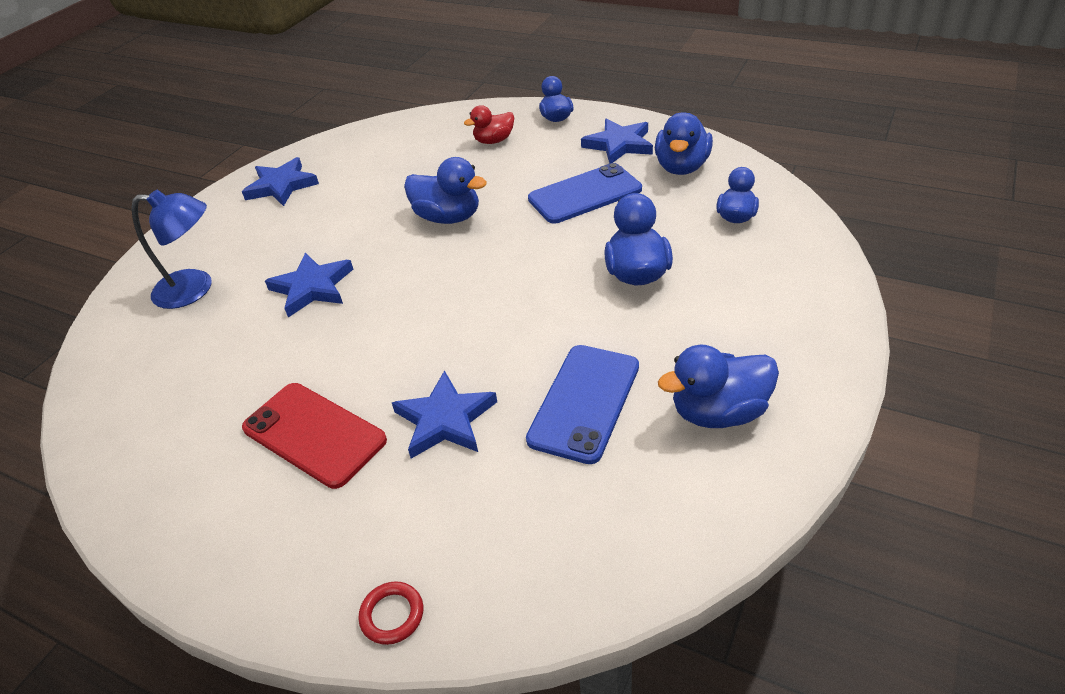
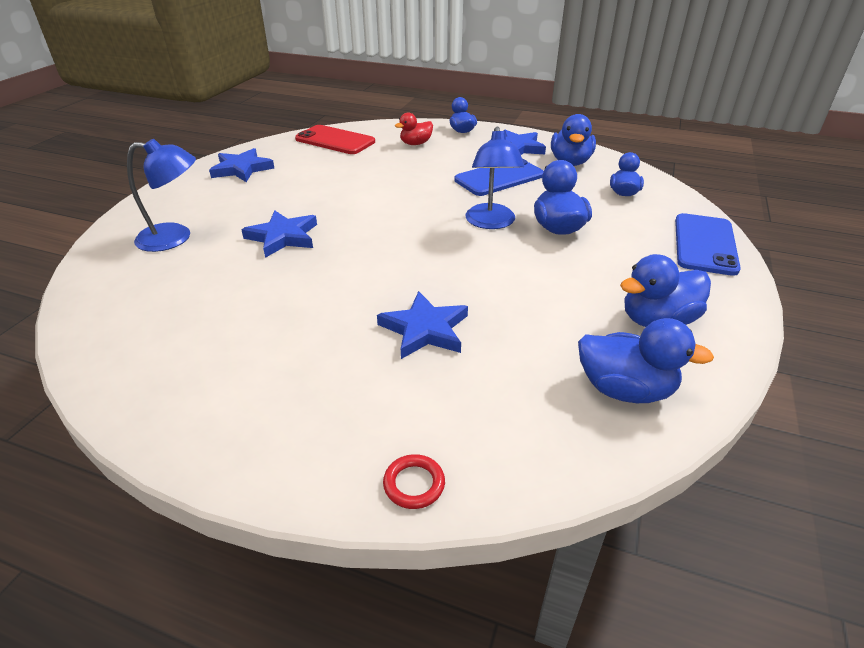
camera: 10 degrees left, 5 degrees down
red phone [242,383,387,489] -> red phone moved to [295,125,375,154]
blue duck [404,157,487,224] -> blue duck moved to [578,318,714,403]
blue phone [526,345,639,464] -> blue phone moved to [675,213,741,276]
none -> blue lamp [465,126,524,229]

